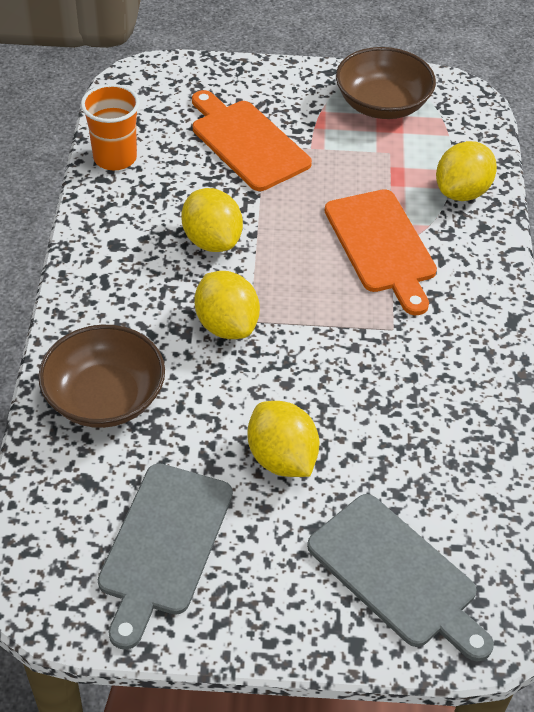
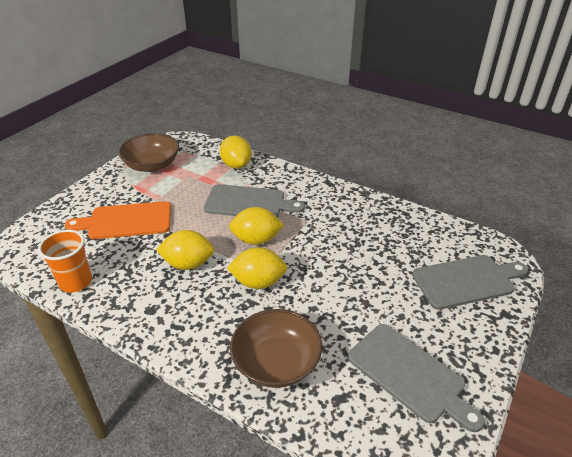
camera: 60 degrees left, 10 degrees down
yellow lemon [247,401,320,477] -> yellow lemon moved to [229,207,284,245]
orange cutting board [324,189,437,315] -> grey cutting board [204,184,305,218]

